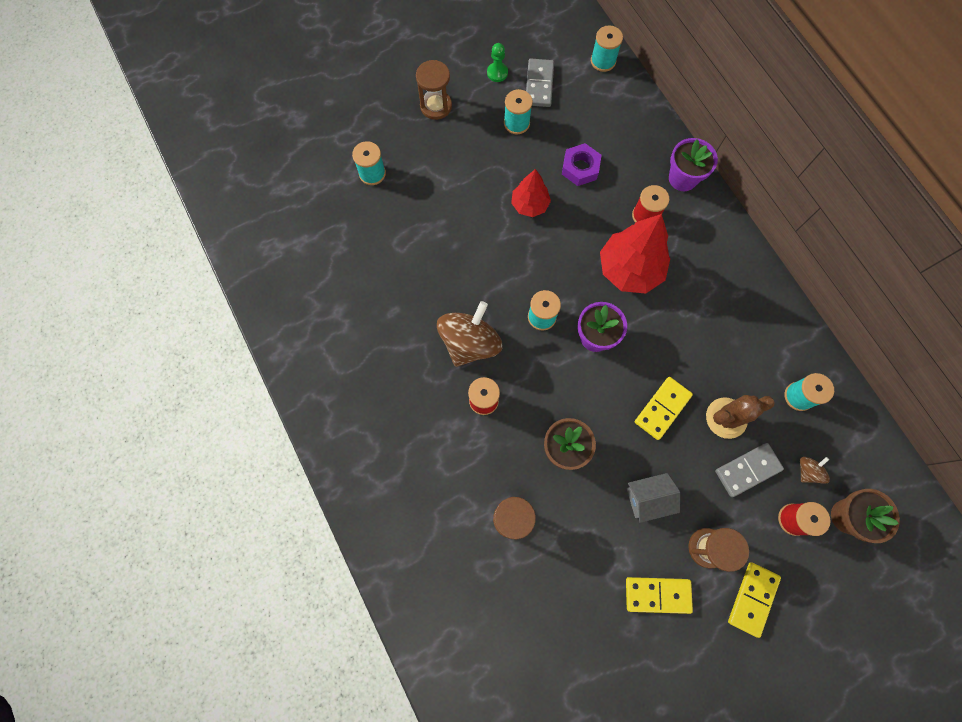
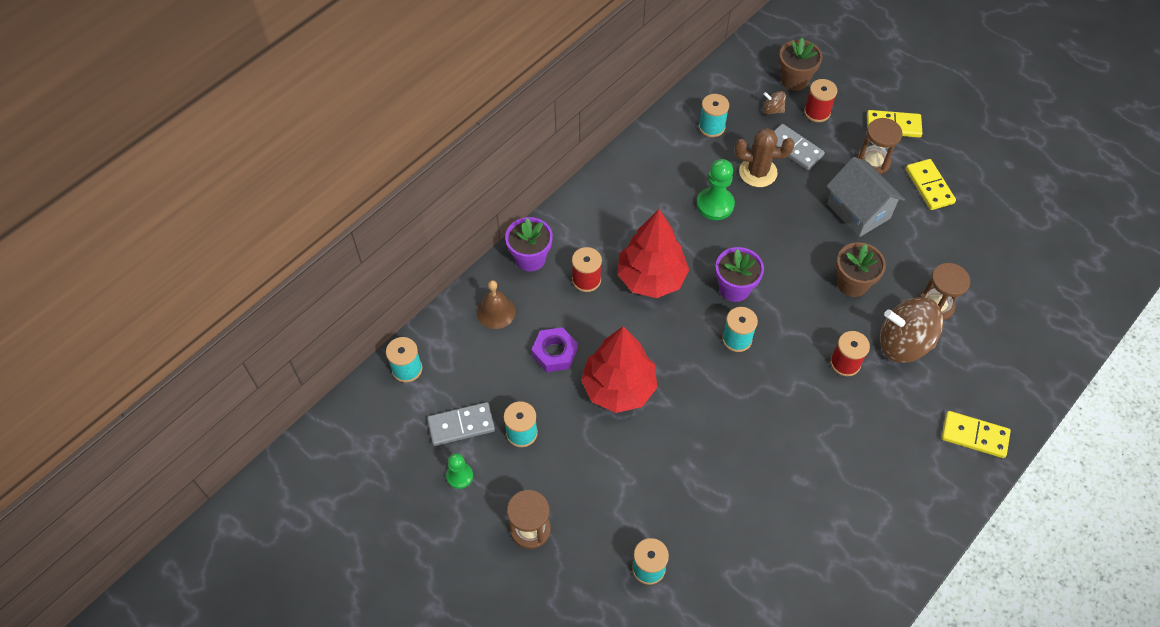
camera: 110 degrees left, 15 degrees down
brown spinning top [437,301,502,367] -> brown spinning top moved to [880,297,943,363]
red tree [511,169,551,217] -> red tree [581,326,657,413], size x1.70
grey house [626,473,680,523] -> grey house [827,157,905,237], size x1.51
yellow domino [635,377,693,440] -> yellow domino moved to [941,411,1011,458]
brown cactus [706,395,775,439] -> brown cactus turned 45 degrees counterclockwise [735,128,795,187]
none -> brown bell [477,280,516,329]
none -> green pawn [697,159,735,220]

